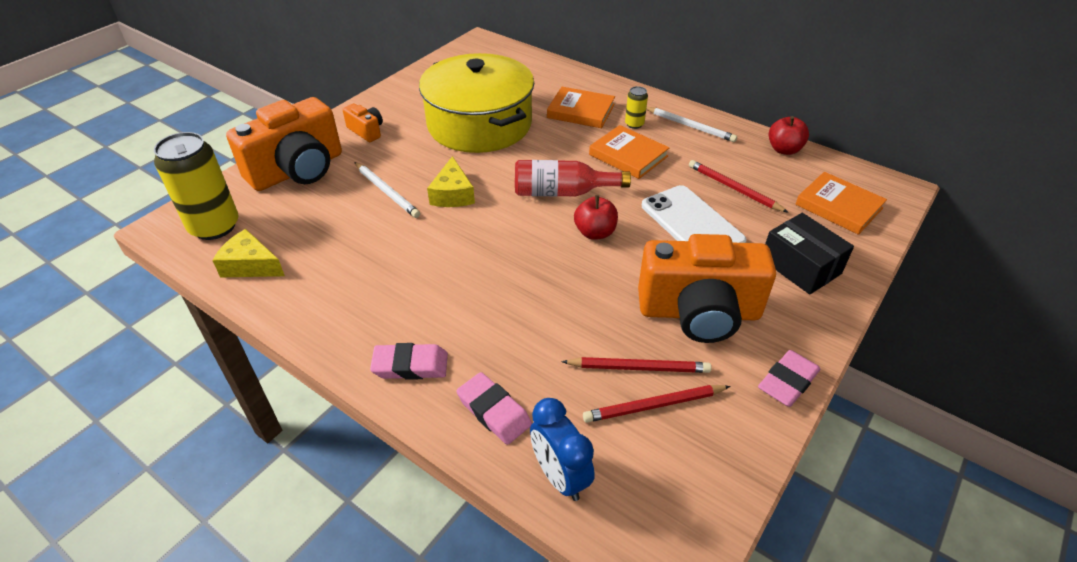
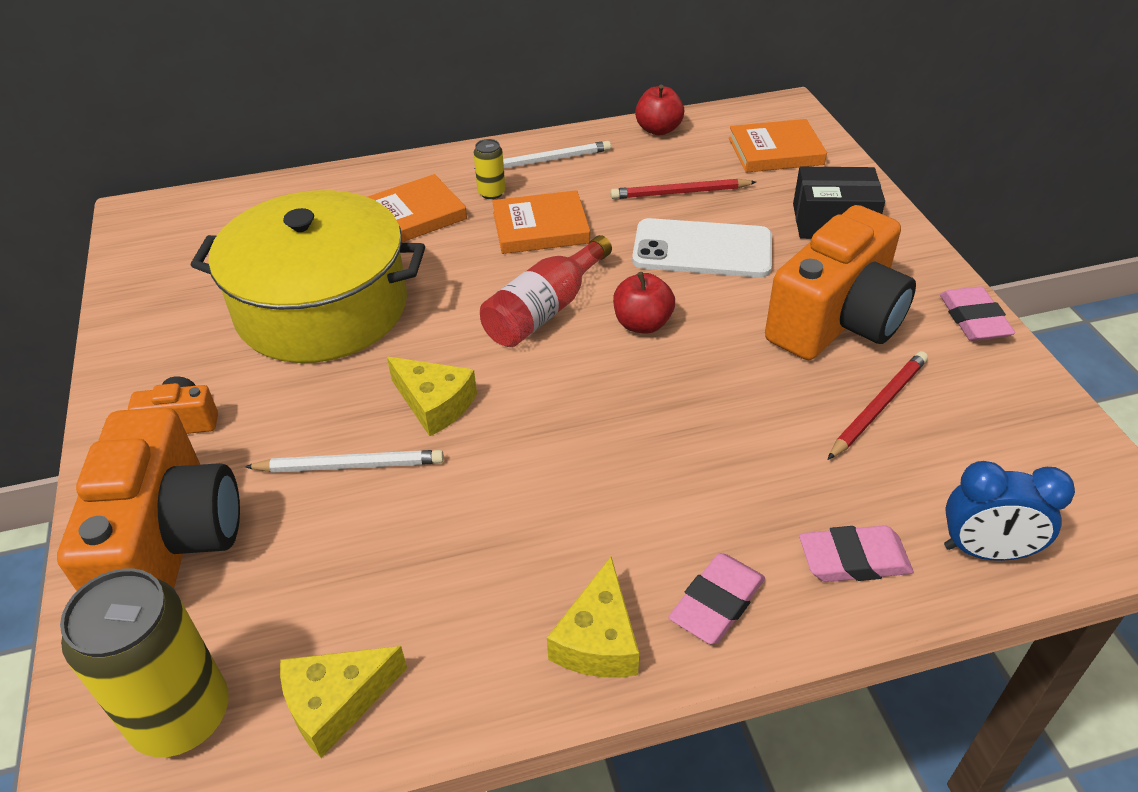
camera: 50 degrees left, 0 degrees up
red pencil [583,385,731,423] -> none
none -> yellow cheese [547,557,639,678]

